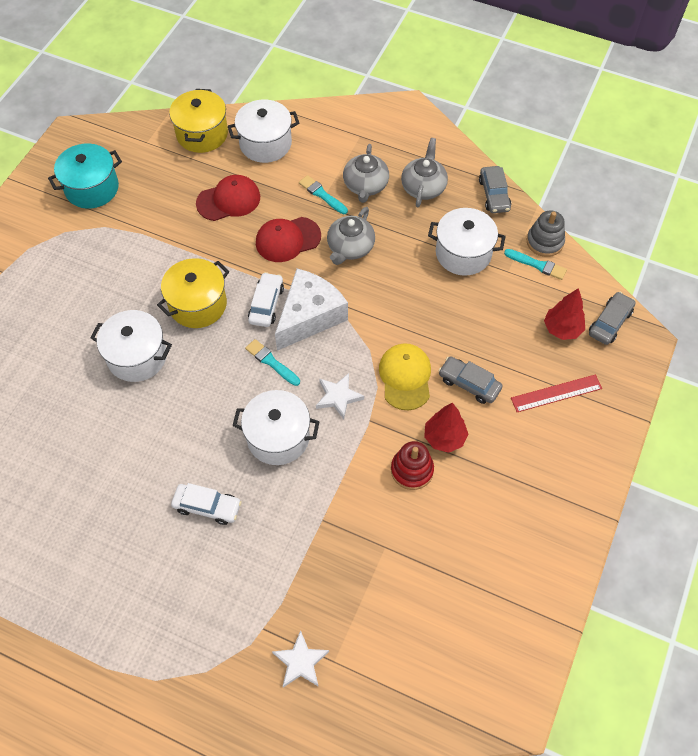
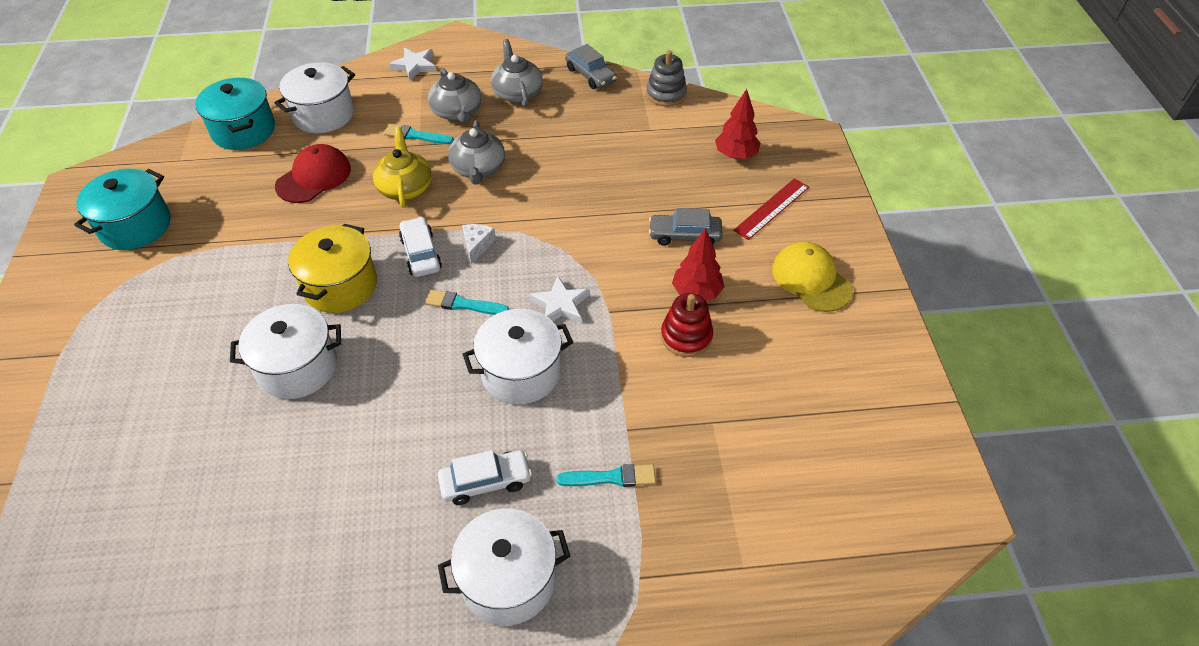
camera: 30 degrees left, 10 degrees down
yellow pot [169,89,228,153] -> turquoise pot [195,78,275,150]
red cap [256,217,321,262] -> yellow teapot [373,127,432,208]
white star [272,630,329,687] -> white star moved to [389,48,437,81]
white cheese [275,269,348,351] -> white cheese [462,224,496,264], size x0.42
yellow cap [379,343,431,410] -> yellow cap moved to [772,242,853,312]
white pot [428,208,506,276] -> white pot moved to [438,508,570,626]
turquoise brush [504,249,567,280] -> turquoise brush moved to [557,464,656,487]
grey car [589,292,636,345] -> none

